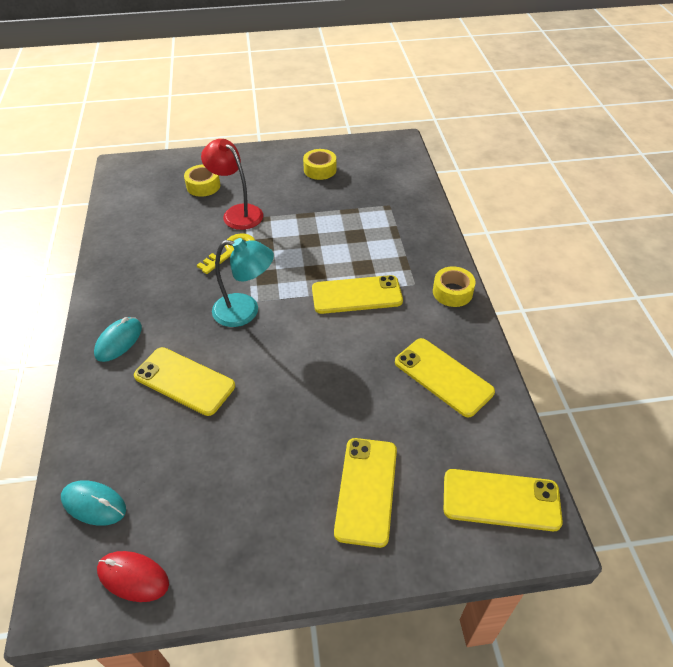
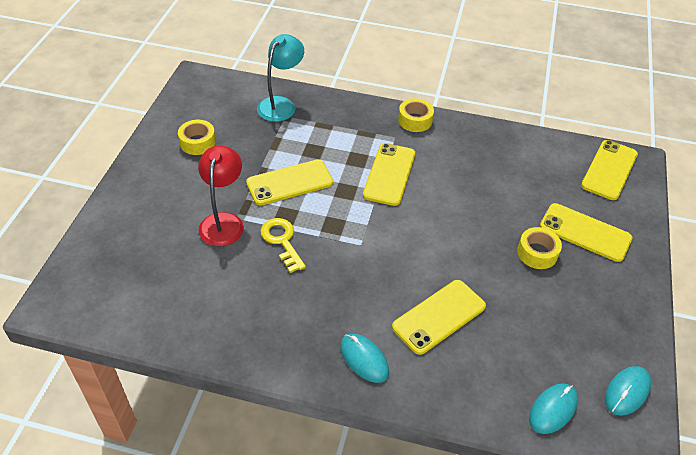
camera: 70 degrees left, 0 degrees up
red mouse [97,551,169,602] -> turquoise mouse [605,366,651,416]
yellow tape [184,164,220,197] -> yellow tape moved to [517,227,562,269]
red lamp [201,139,263,230] -> red lamp turned 120 degrees clockwise [198,146,244,246]
turquoise lamp [212,238,274,327] -> turquoise lamp moved to [257,34,304,122]
yellow phone [395,338,495,417] -> yellow phone moved to [246,159,333,206]

